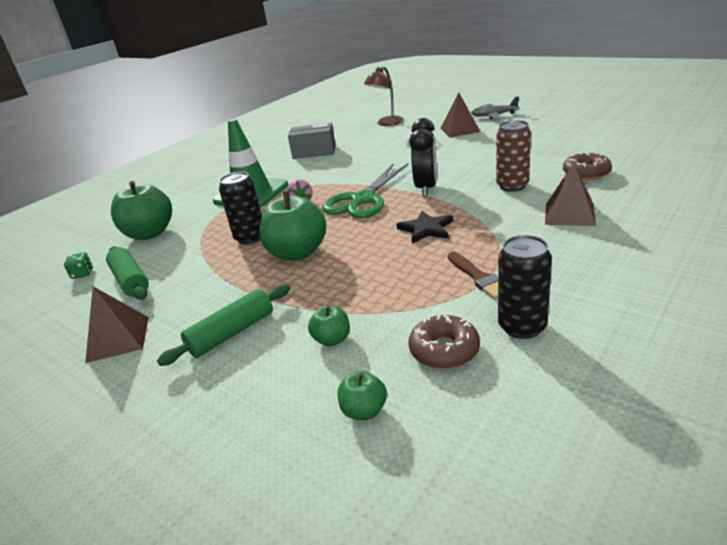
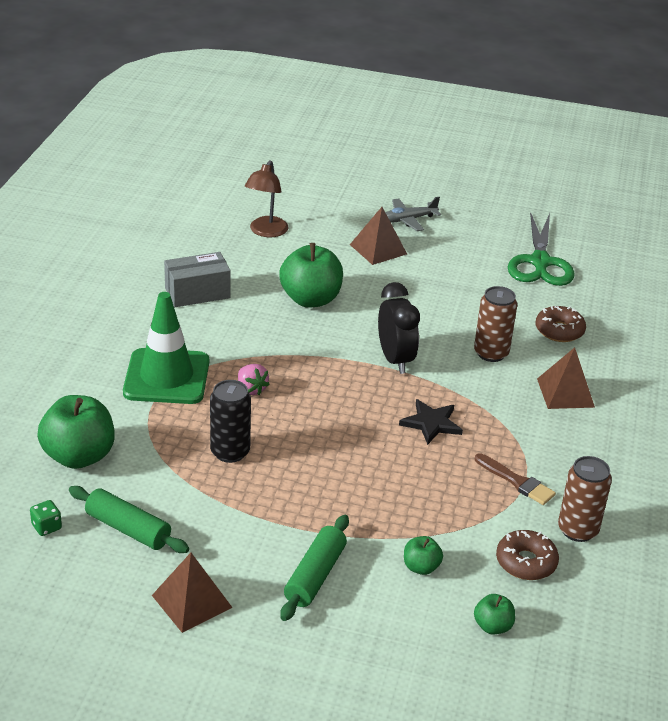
camera: 30 degrees left, 5 degrees up
green apple [259,191,326,260] -> green apple moved to [279,243,343,307]
green scissors [322,163,409,218] -> green scissors moved to [508,212,575,286]
black can [498,235,552,339] -> brown can [558,456,612,542]

